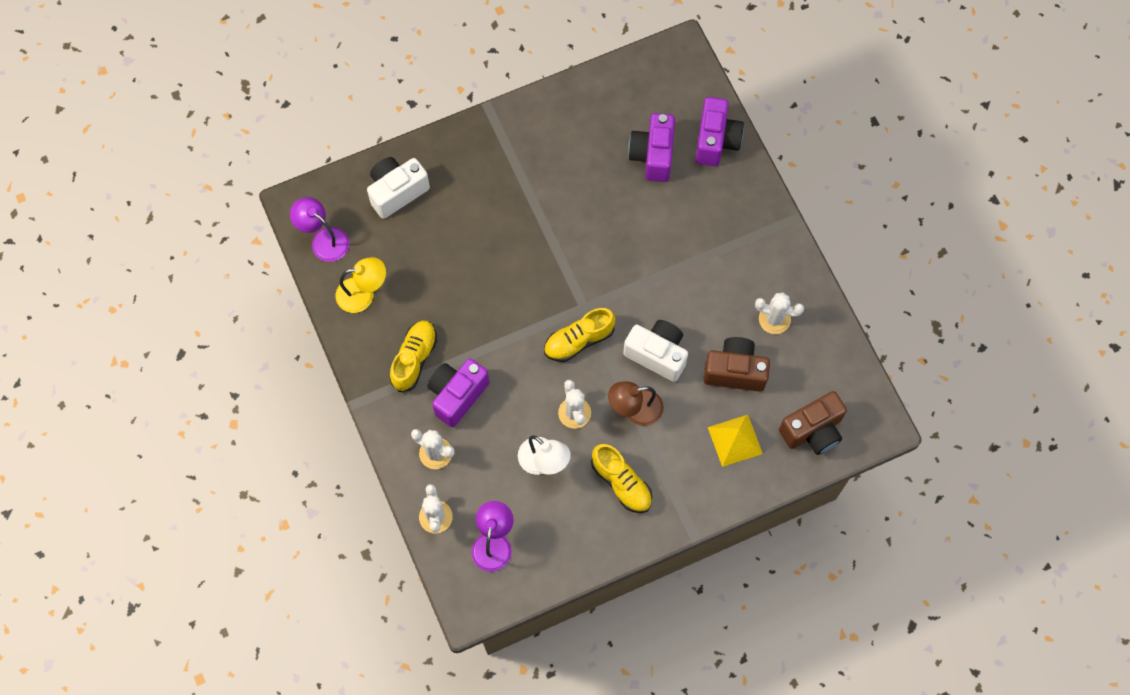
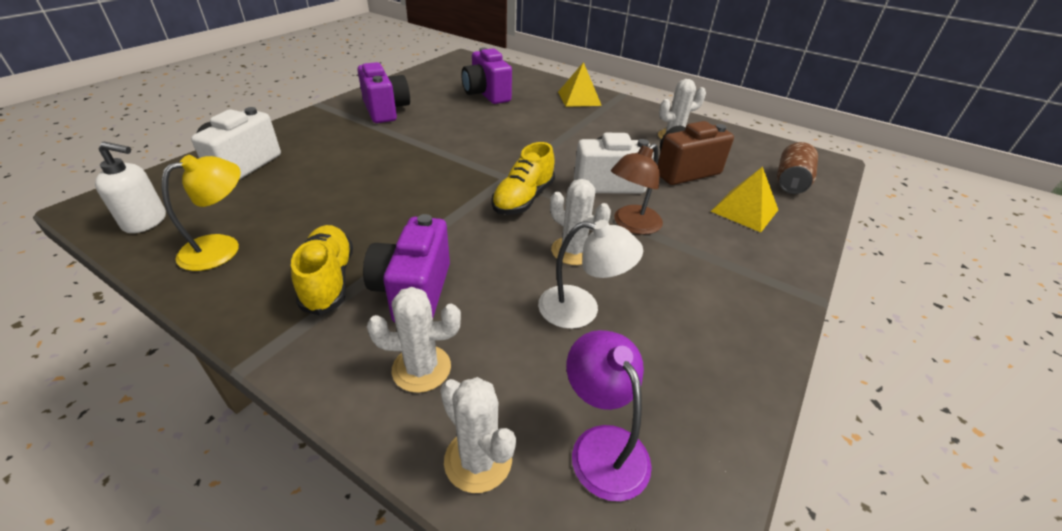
camera: 35 degrees left, 30 degrees down
purple lamp [290,197,349,262] -> white soap dispenser [95,142,166,233]
yellow shoe [591,444,652,513] -> none
purple camera [695,97,744,166] -> purple camera moved to [357,62,410,123]
brown camera [779,391,847,455] -> brown can [777,142,818,194]
none -> yellow pyramid [558,62,602,107]

